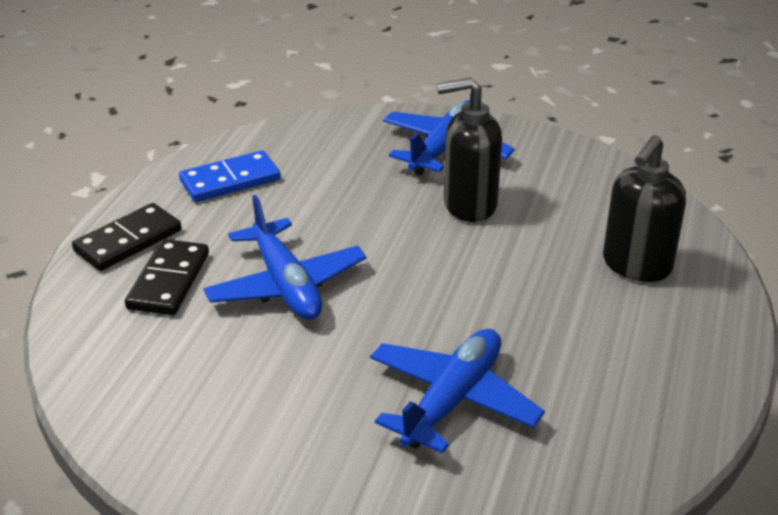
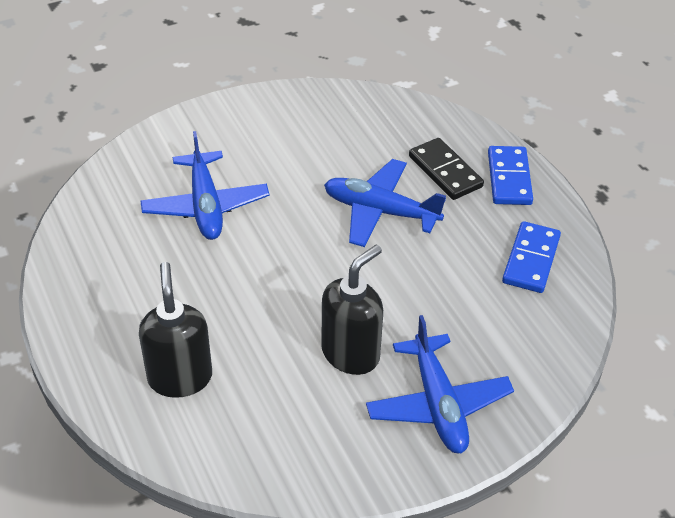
camera: 135 degrees right, 10 degrees up
black domino [72,203,181,271] -> blue domino [488,146,533,205]

